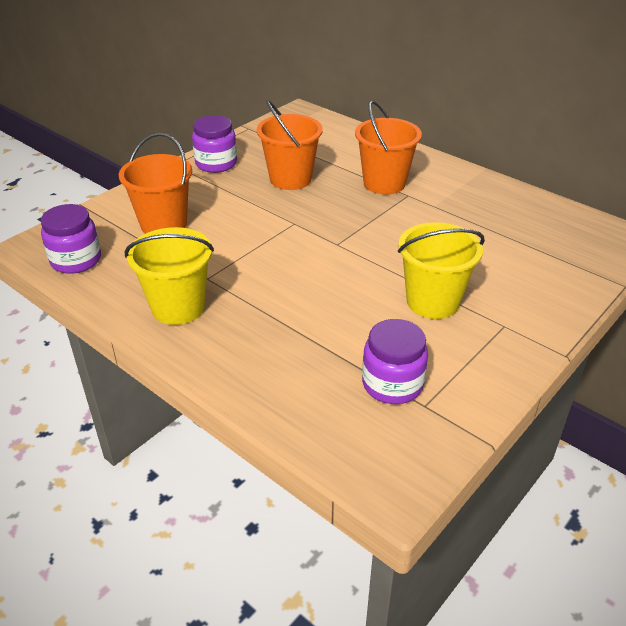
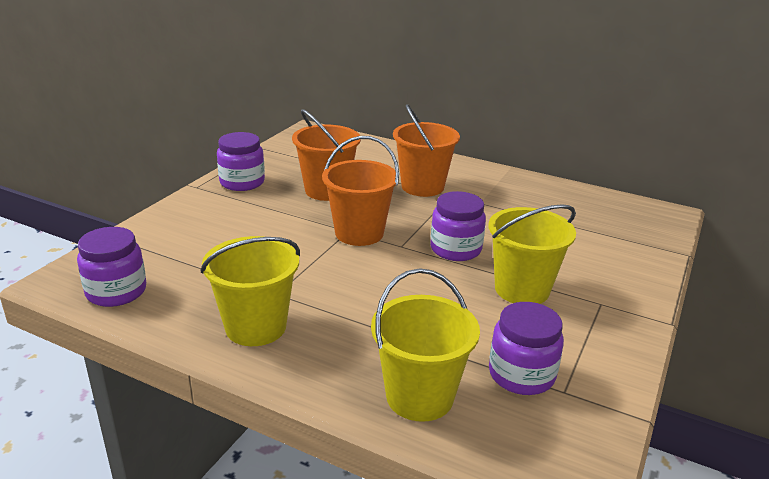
camera: 15 degrees left, 10 degrees down
orange bucket [119,133,192,234] -> orange bucket moved to [322,136,399,246]
none -> yellow bucket [371,268,480,422]
none -> purple jar [430,191,486,261]

